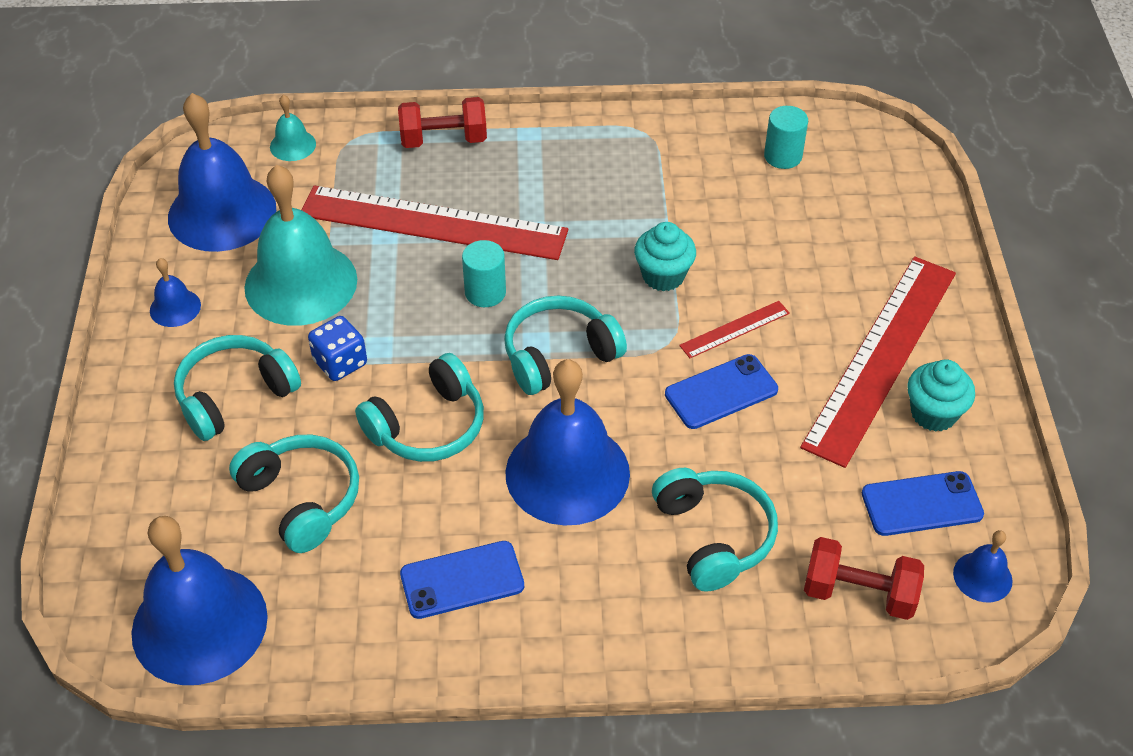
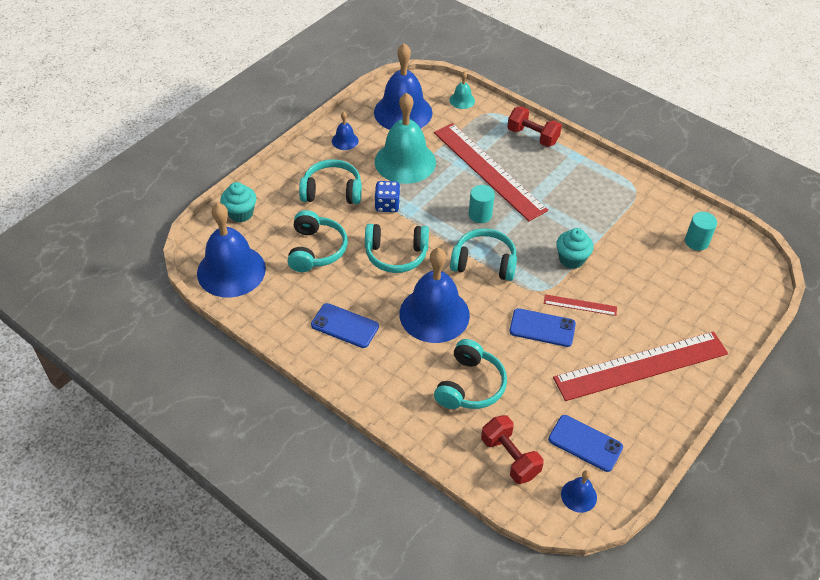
camera: 40 degrees right, 0 degrees up
turquoise cupcake [907,359,975,432] -> turquoise cupcake moved to [220,182,256,223]

